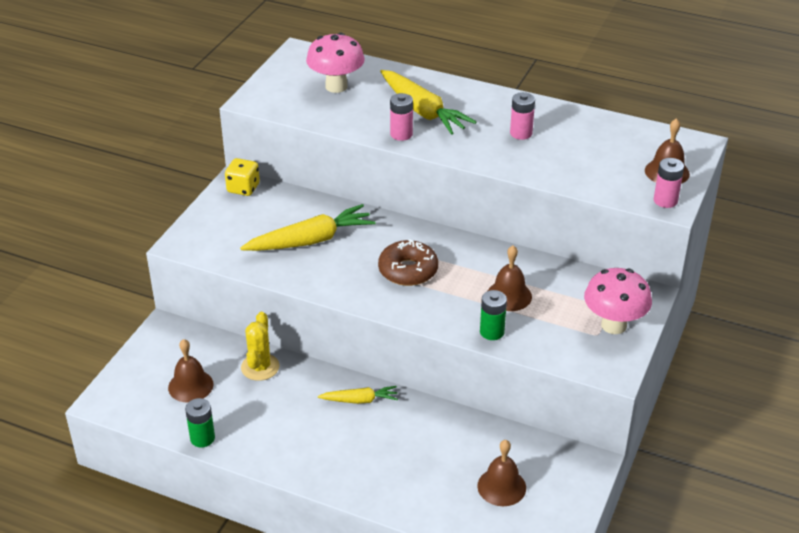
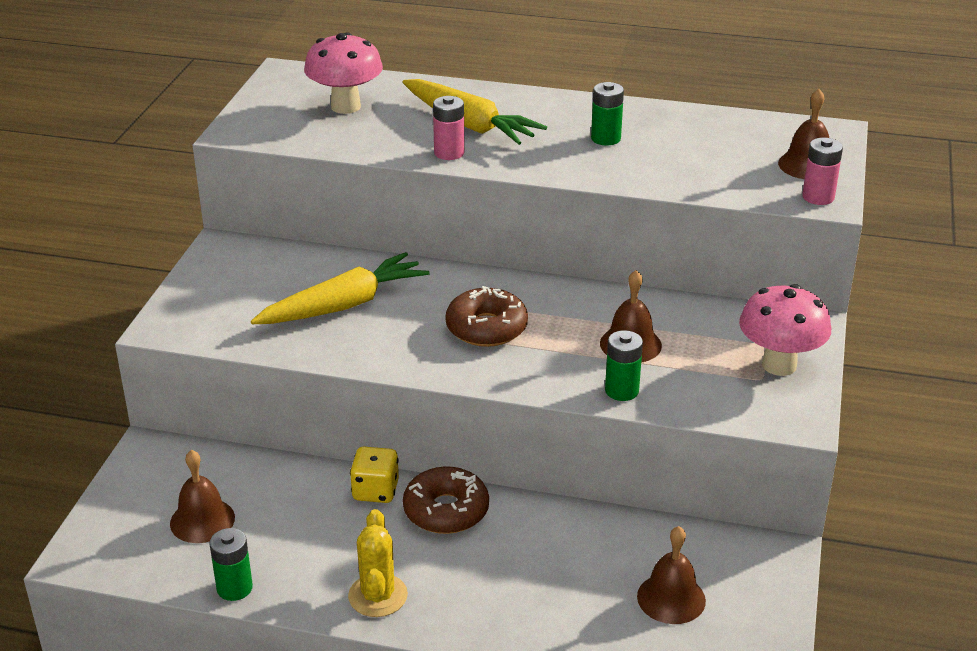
camera: 10 degrees left, 5 degrees down
yellow dice [225,158,260,196] -> yellow dice moved to [350,447,399,503]
yellow cactus [241,312,280,381] -> yellow cactus moved to [348,509,408,617]
yellow carrot [318,386,398,404] -> brown donut [403,466,489,534]
pink battery [510,92,535,140] -> green battery [591,82,624,145]

